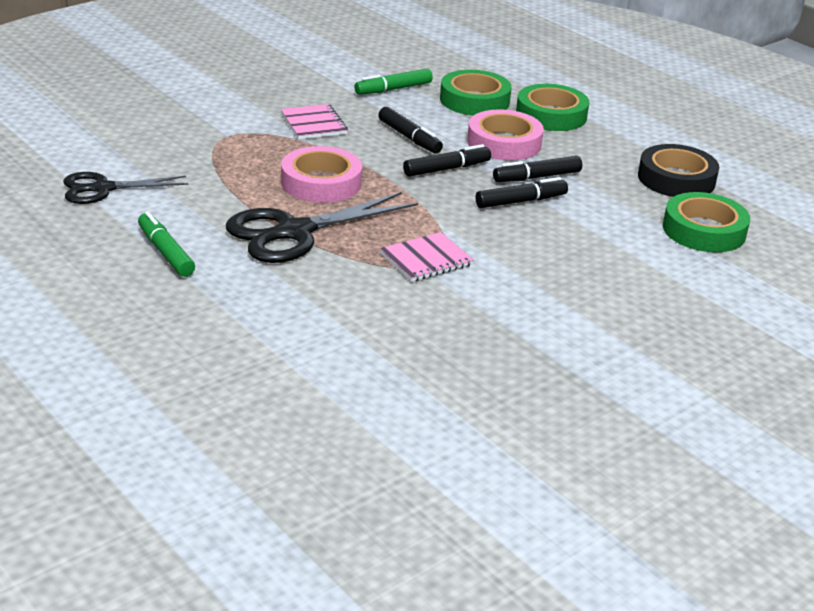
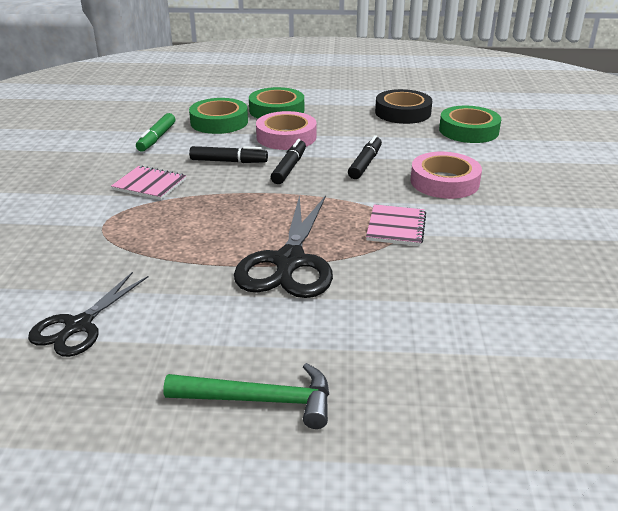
camera: 45 degrees left, 0 degrees up
green marker [138,212,195,277] -> none
pink tape [281,146,362,203] -> pink tape moved to [410,152,482,199]
black marker [493,156,582,182] -> none
none -> green hammer [163,363,329,429]

